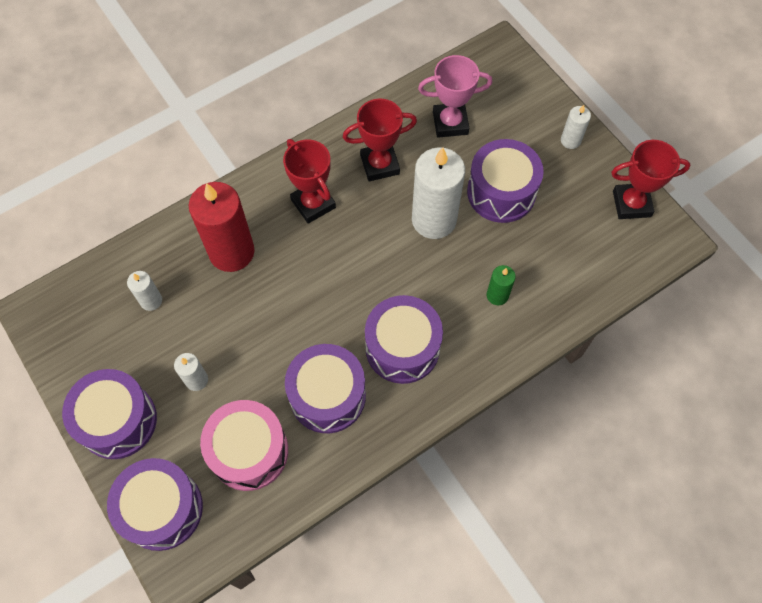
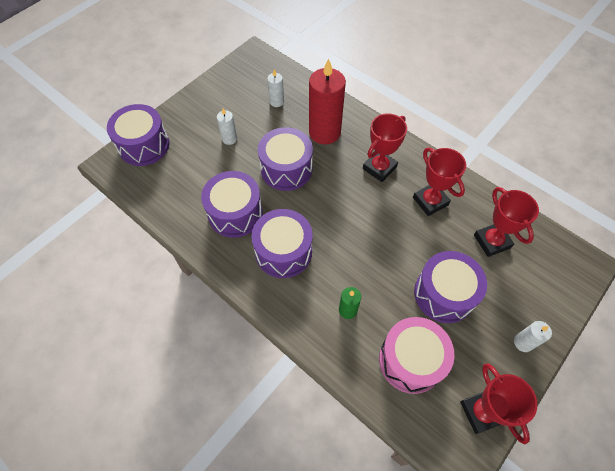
camera: 75 degrees right, 5 degrees down
purple drum [62,369,157,459] -> purple drum moved to [258,127,313,191]
pink drum [200,400,288,491] -> pink drum moved to [379,317,454,394]
white candle [412,147,465,239] -> none
pink trophy [418,55,492,138] -> red trophy [474,187,539,257]

